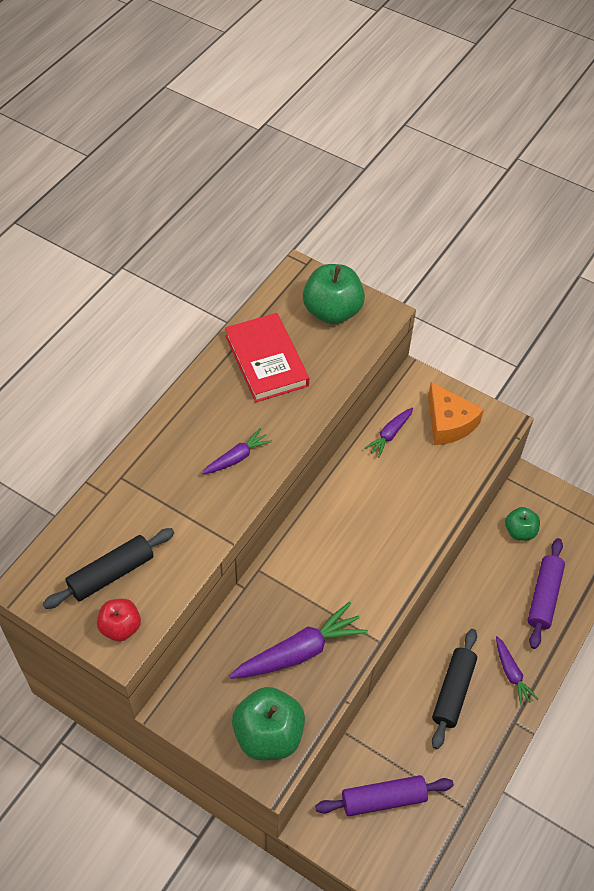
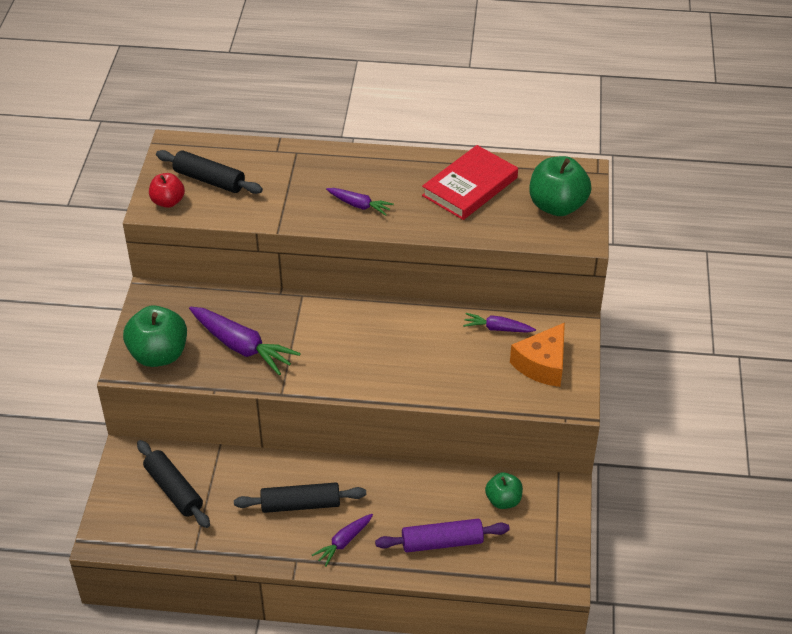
camera: 65 degrees right, 10 degrees down
purple rolling pin [315,775,454,816] -> black rolling pin [137,440,210,528]

